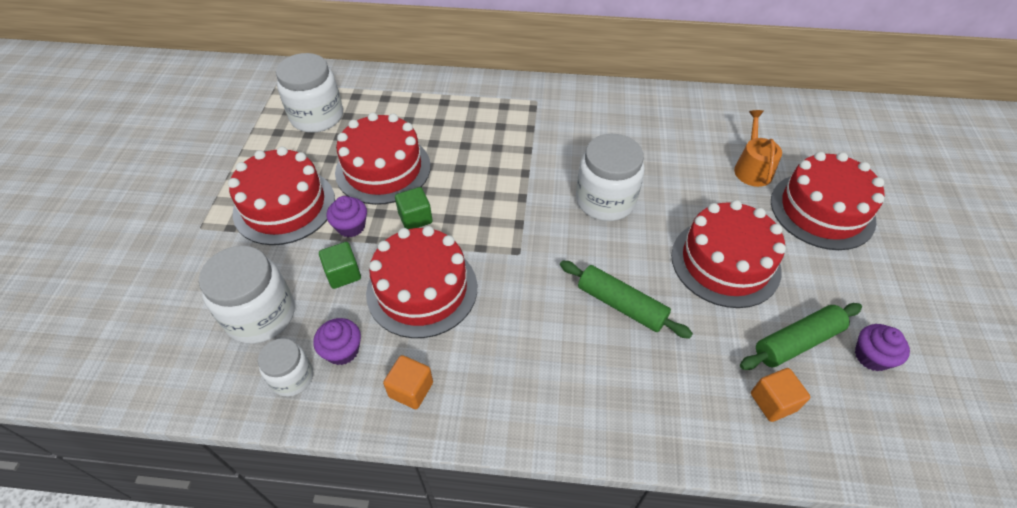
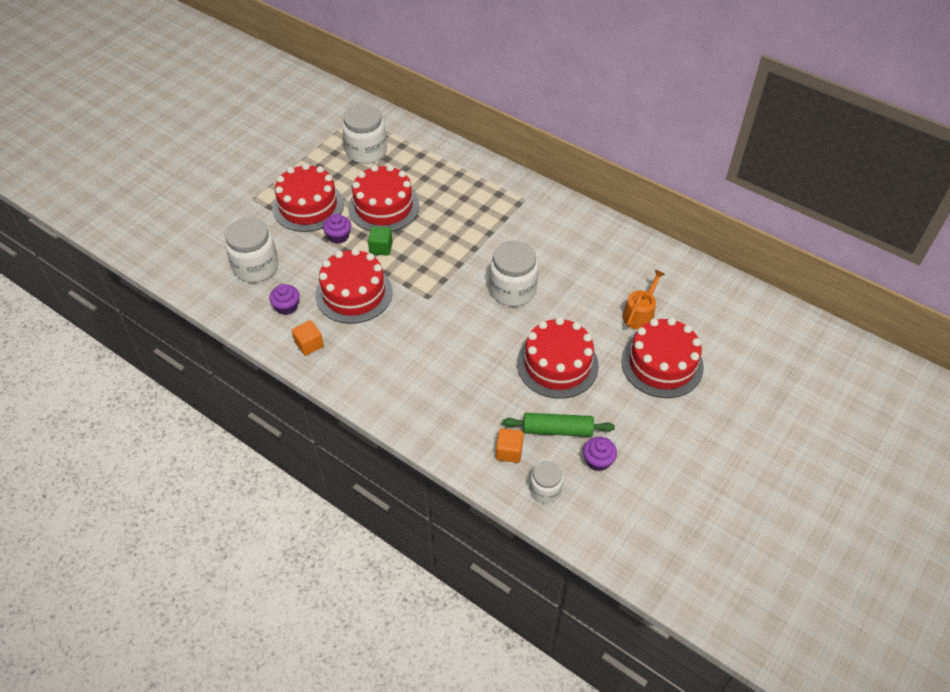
camera: 30 degrees right, 0 degrees up
white jar [258,338,313,397] -> white jar moved to [530,461,563,503]
green cube [319,242,361,289] -> none
green rolling pin [560,261,693,339] -> none

